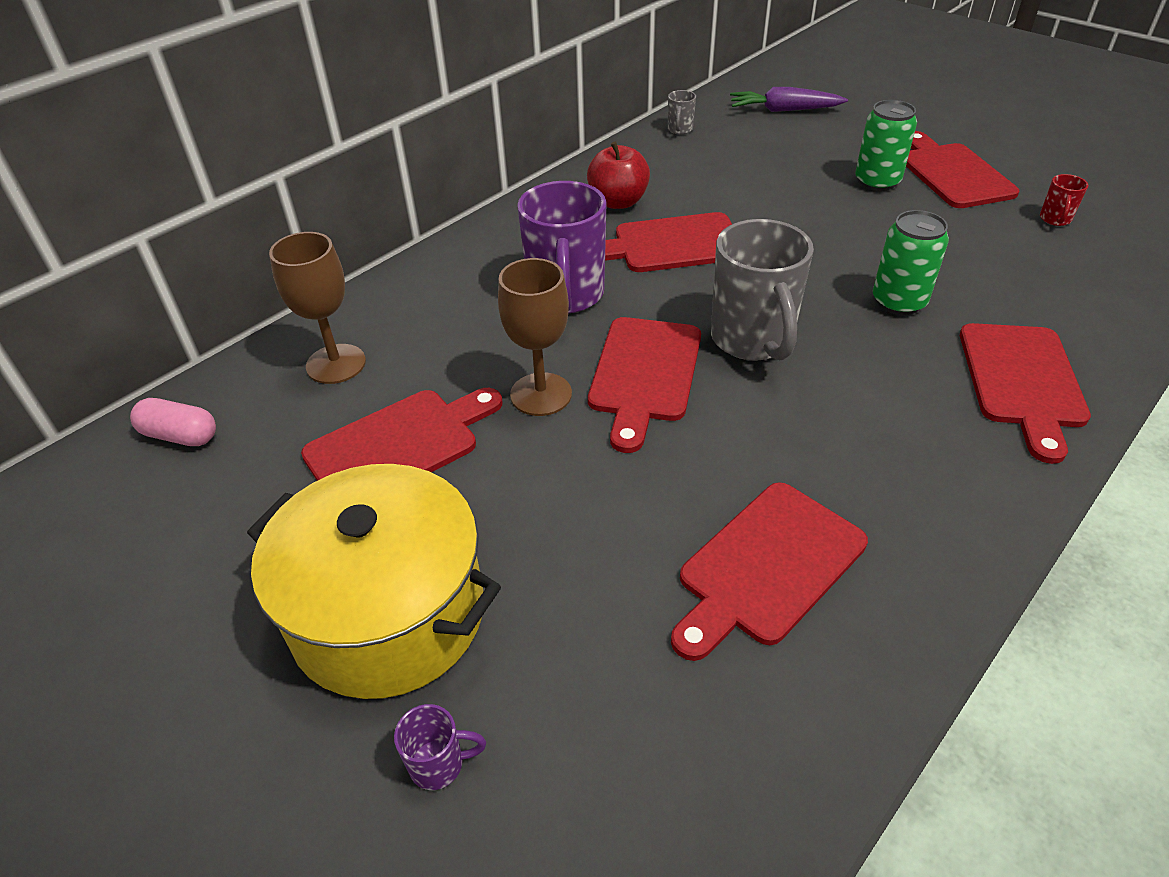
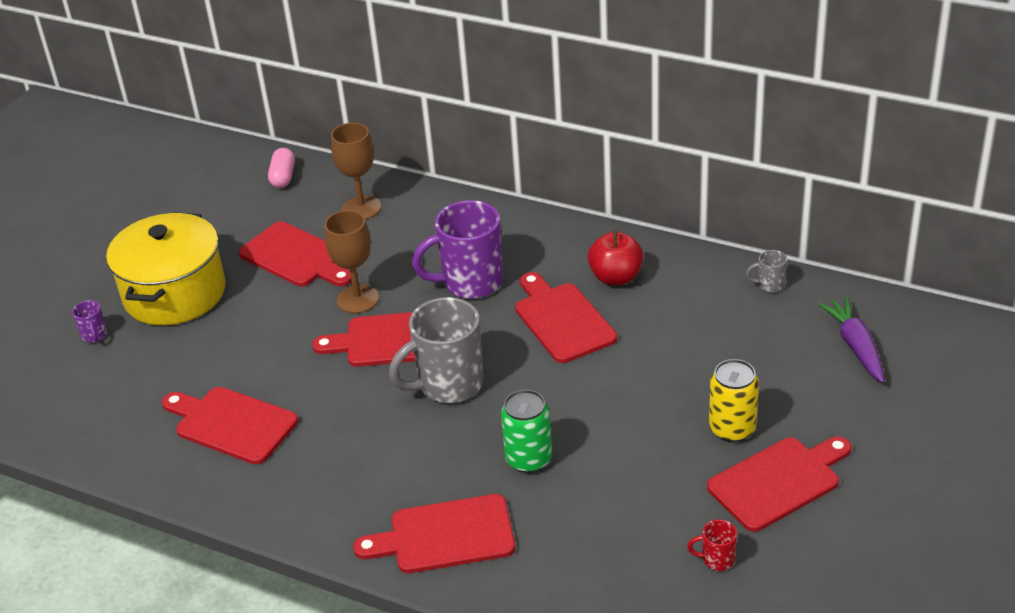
camera: 75 degrees right, 5 degrees down
green can [855,100,917,191] -> yellow can [709,359,759,442]

